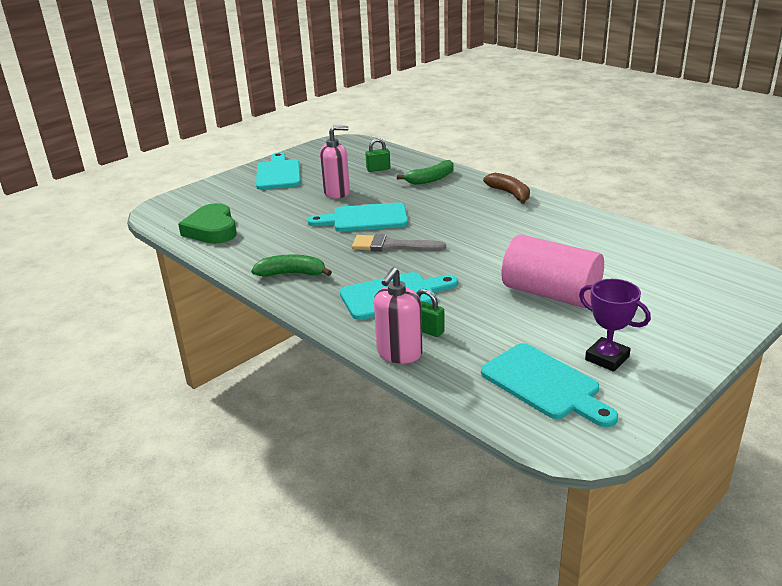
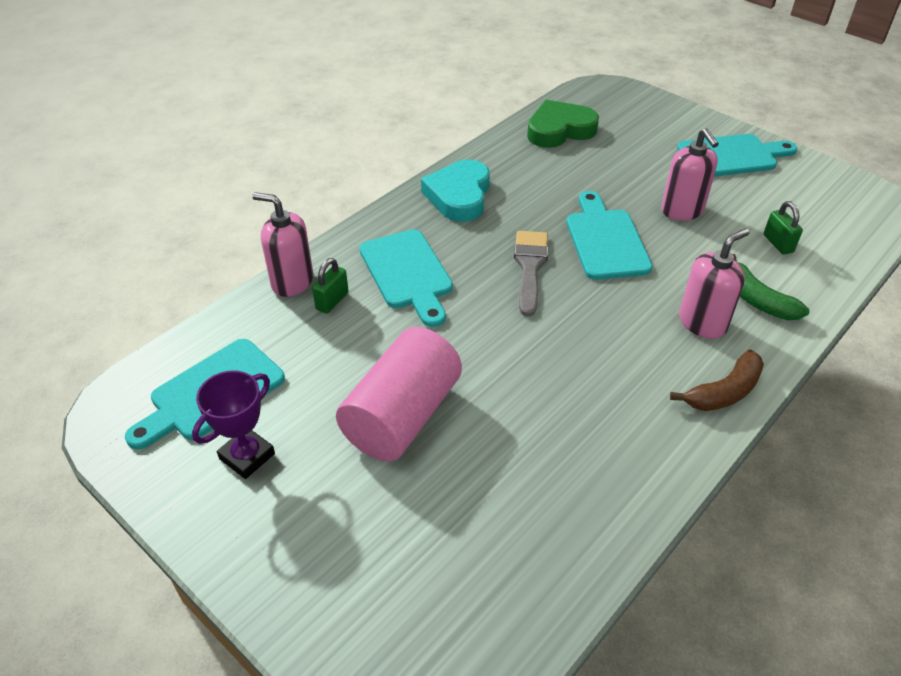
camera: 85 degrees right, 15 degrees up
green banana [251,254,332,277] -> turquoise heart [421,160,490,222]
none -> pink soap dispenser [679,228,749,339]

